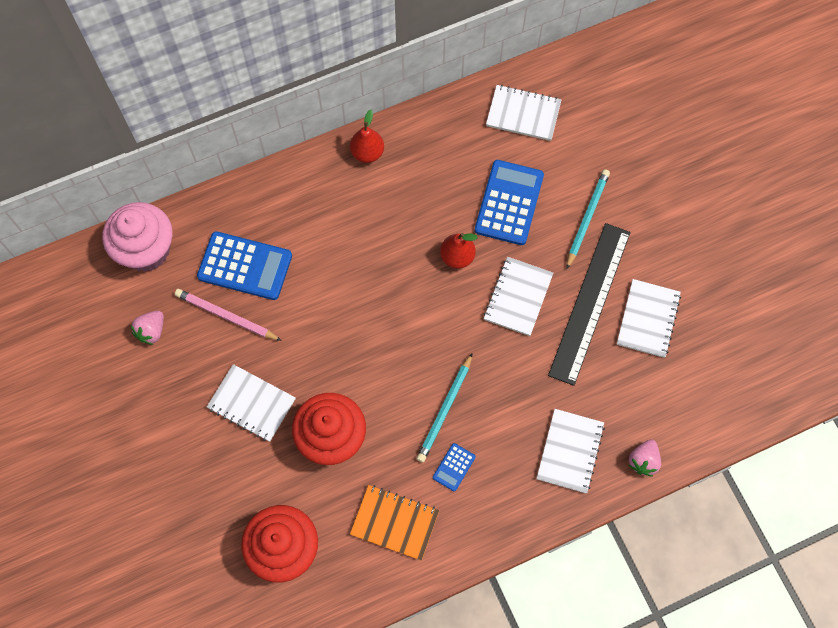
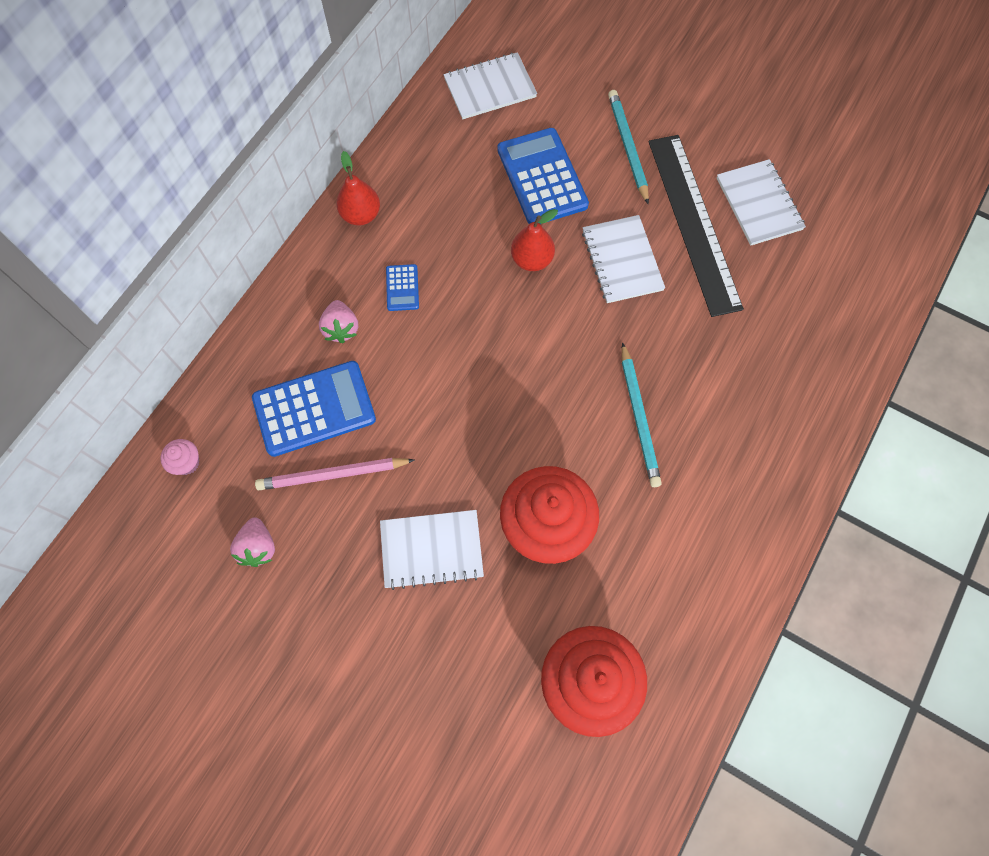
camera: 35 degrees left, 0 degrees up
pink cupcake [103,202,173,272] -> pink cupcake [160,439,200,475], size x0.40
orange notebook [350,485,439,561] -> none
blue calculator [433,443,476,491] -> blue calculator moved to [386,264,419,311]
white notebook [536,409,605,493] -> none
pink strawberry [629,439,661,476] -> pink strawberry moved to [319,300,358,343]

